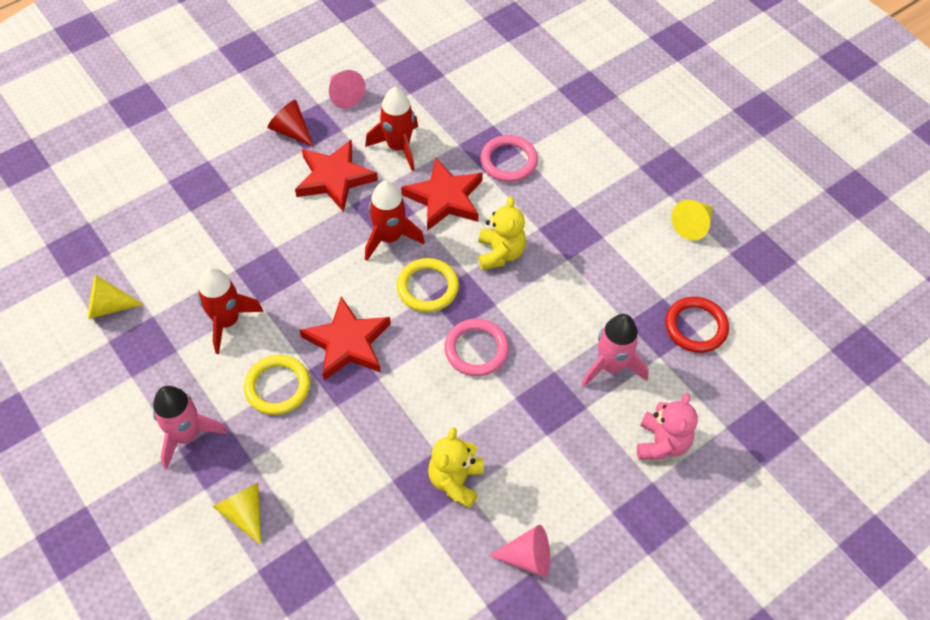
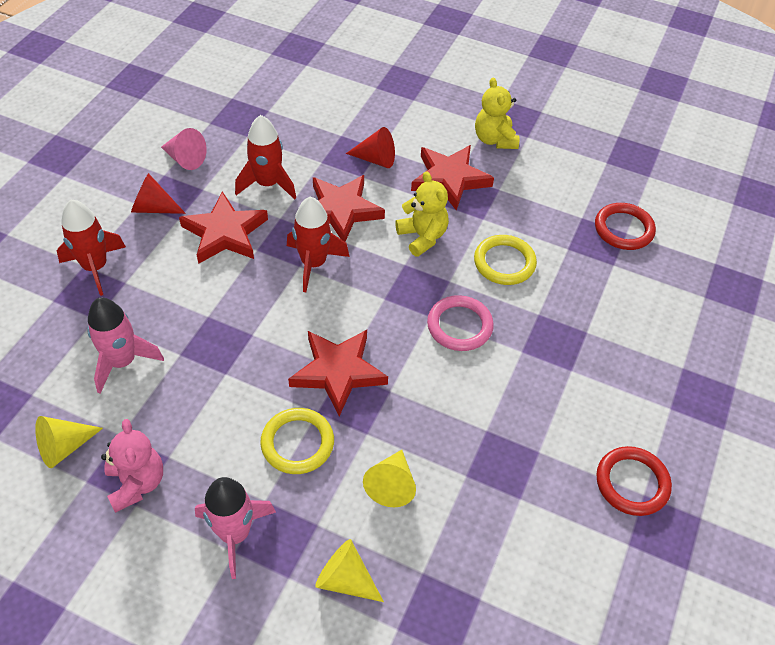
camera: 30 degrees left, 5 degrees down
red rocket [197,267,264,354] -> red rocket moved to [57,200,126,296]
yellow ring [396,258,459,312] -> yellow ring moved to [474,235,537,285]
yellow teddy bear [428,427,484,508] -> yellow teddy bear moved to [475,77,520,149]
pink ring [480,135,538,182] -> red cone [346,127,395,168]
pink cone [488,525,550,577] -> red ring [596,446,672,516]
pink rocket [582,314,649,387] -> pink rocket moved to [87,297,164,394]
pink teddy bear [637,392,698,460] -> pink teddy bear moved to [101,419,163,513]
yellow cone [671,200,713,241] -> yellow cone moved to [363,450,416,507]
none -> red star [411,145,494,211]

